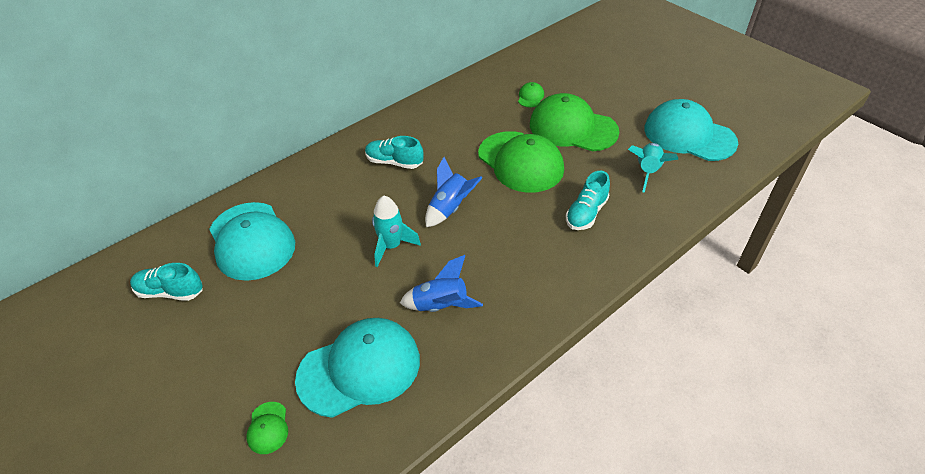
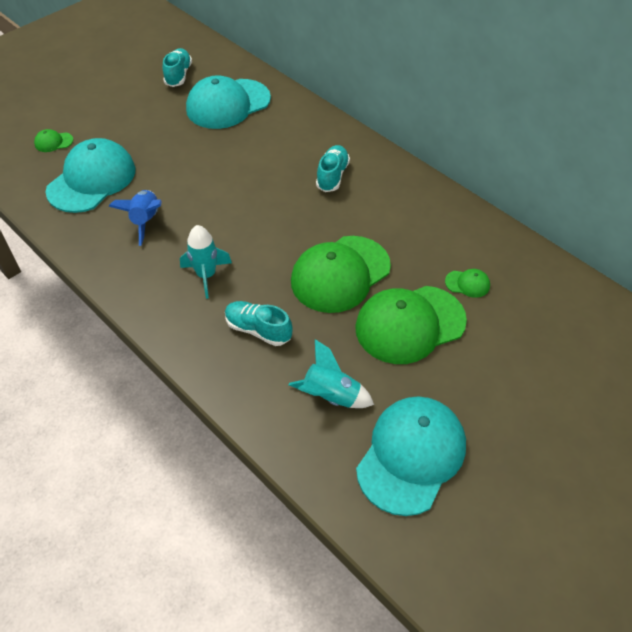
camera: 85 degrees right, 5 degrees up
turquoise cap [295,318,420,418] -> turquoise cap turned 120 degrees counterclockwise [46,138,135,213]
turquoise rocket [372,196,421,267] -> turquoise rocket moved to [180,225,232,299]
blue rocket [425,157,483,227] -> none
green cap [530,93,619,151] -> green cap turned 135 degrees counterclockwise [355,286,467,364]

